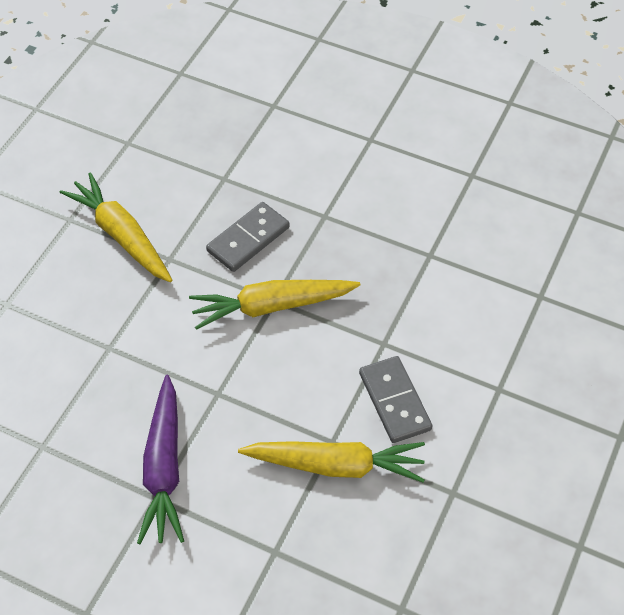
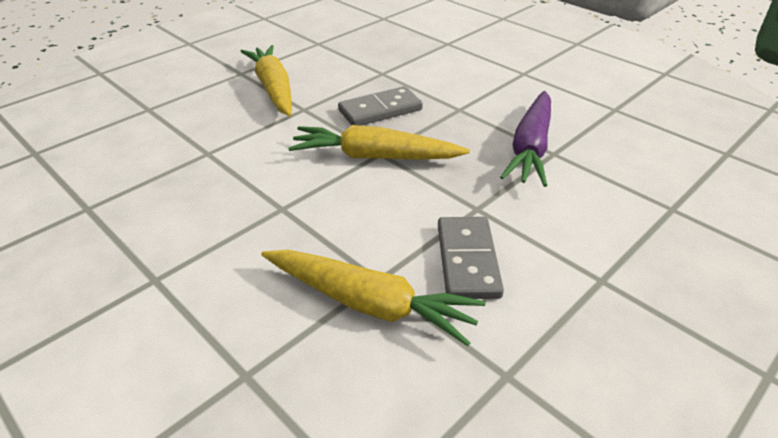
camera: 20 degrees right, 15 degrees down
purple carrot [137,375,184,544] -> purple carrot moved to [500,91,551,187]

